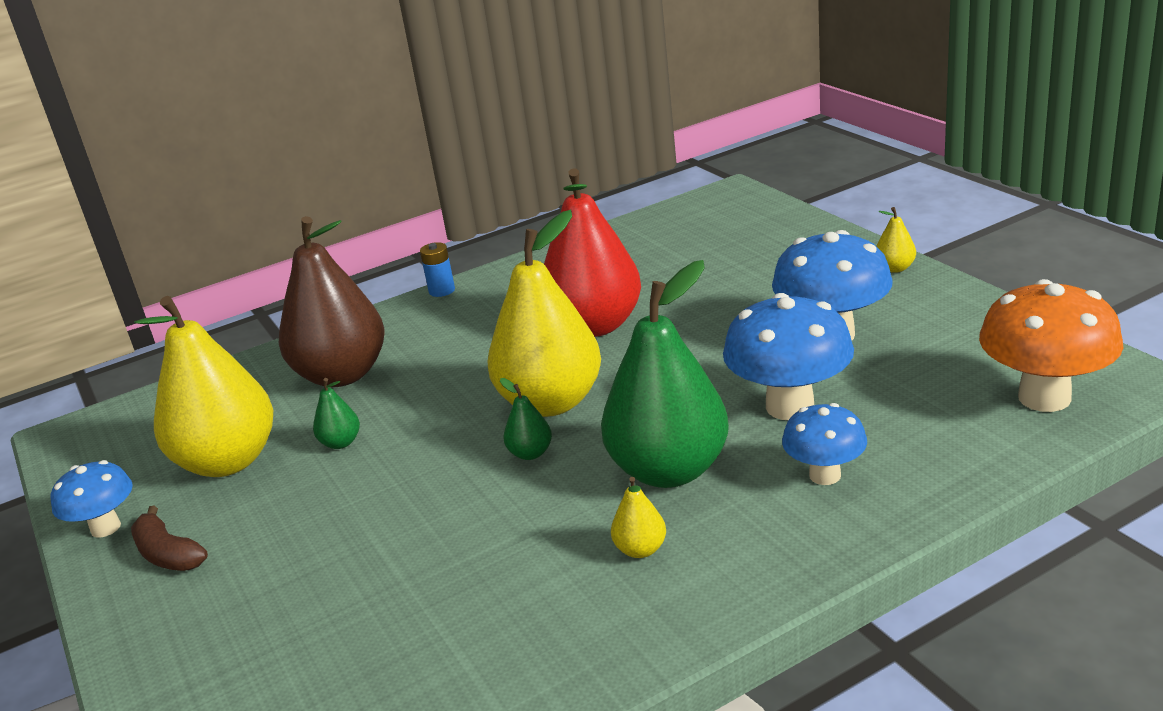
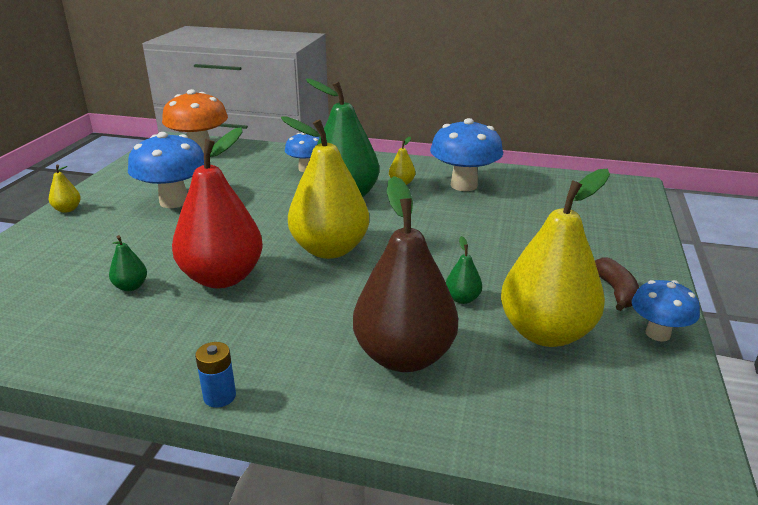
camera: 140 degrees left, 0 degrees up
green pear [500,378,552,460] -> green pear moved to [109,235,147,291]
blue mushroom [723,293,854,420] -> blue mushroom moved to [430,118,503,191]

